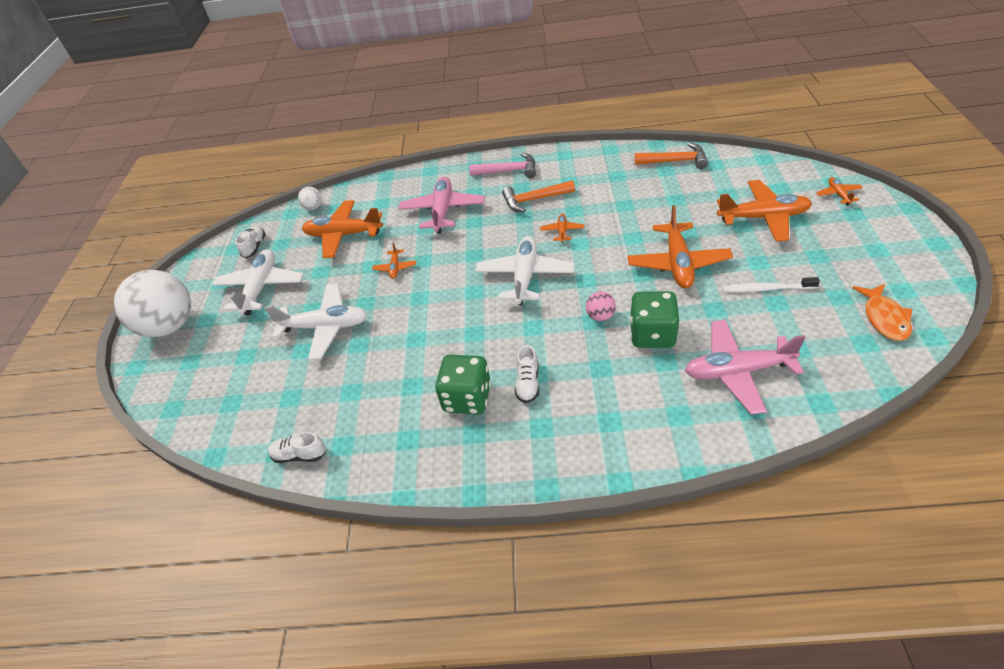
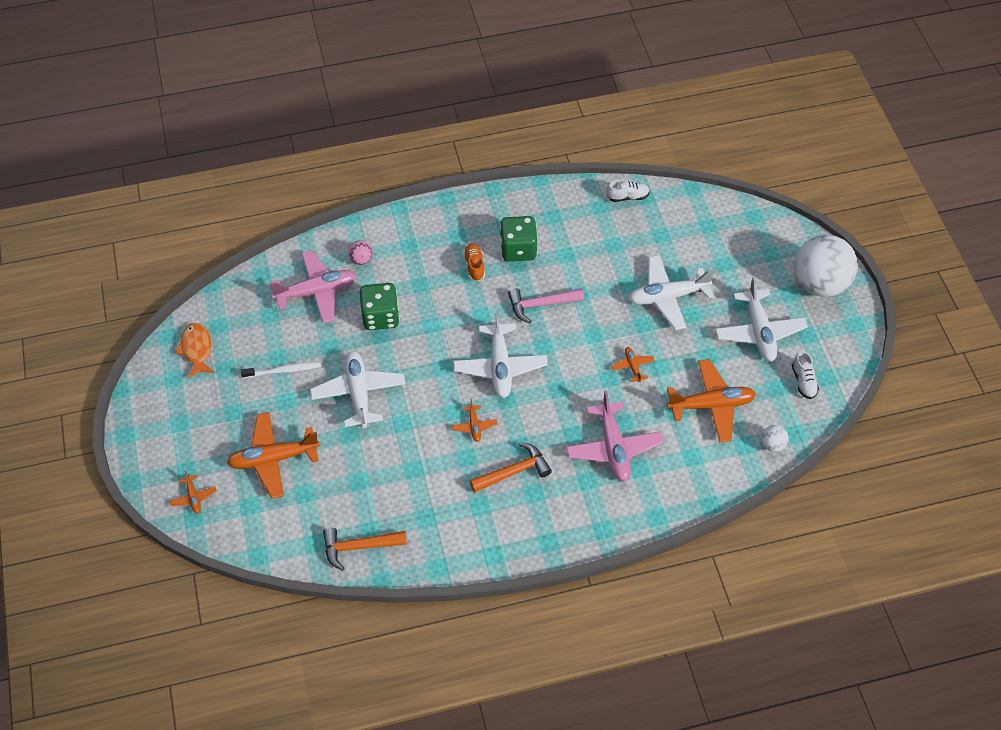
camera: 160 degrees right, 10 degrees up
pink hammer [469,153,536,178] -> pink hammer moved to [508,288,584,323]
white shoe [515,345,540,403] -> orange shoe [463,243,485,281]
pink ball [586,292,616,321] -> pink ball moved to [348,240,373,265]
orange plane [627,205,733,288] -> white plane [310,351,406,428]

